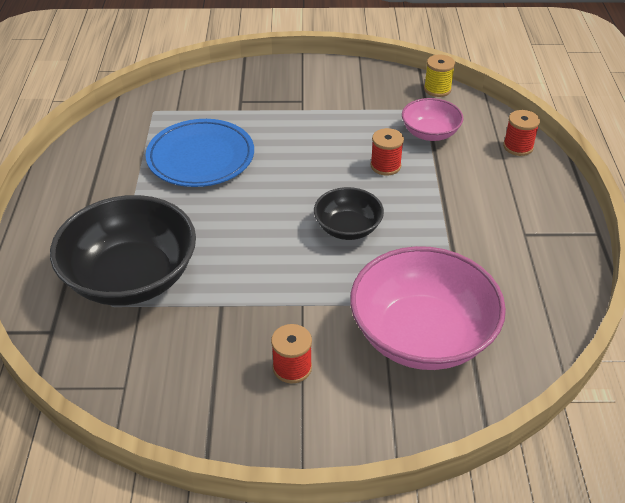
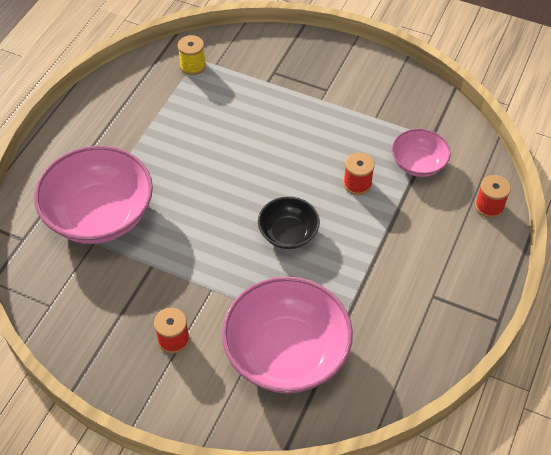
camera: 25 degrees right, 10 degrees up
black bowl [50,195,196,306] -> pink bowl [34,146,153,244]
blue plate [145,119,254,187] -> none
yellow spool [424,55,455,97] -> yellow spool moved to [178,35,206,75]

